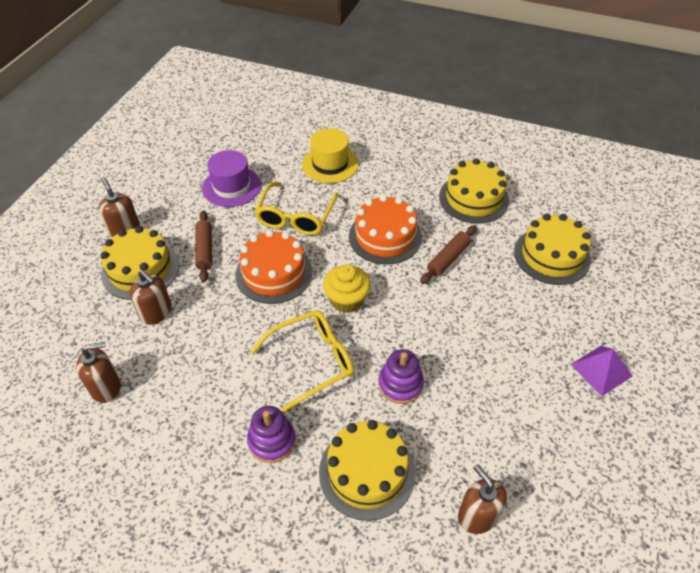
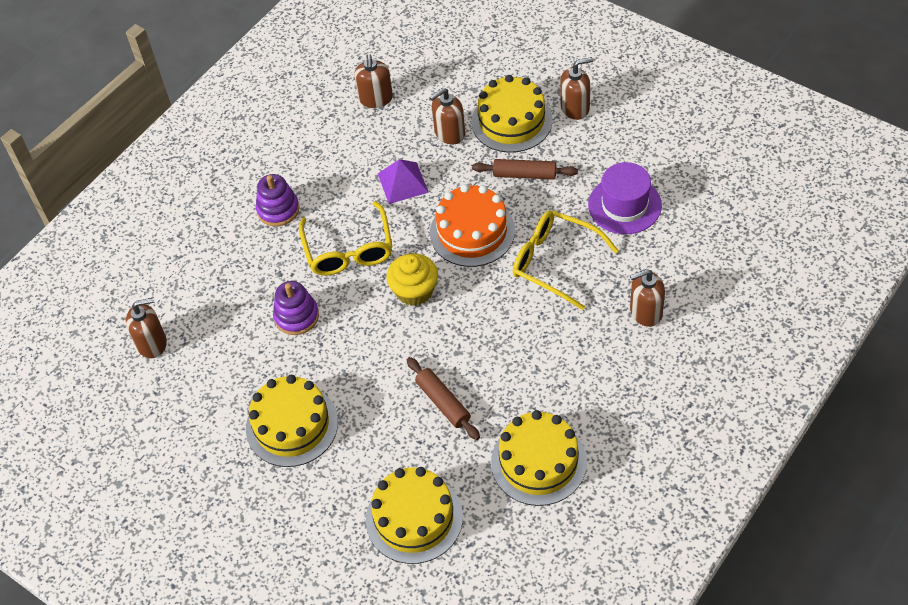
camera: 110 degrees right, 5 degrees up
yellow hat [302,128,359,183] -> brown soap dispenser [630,269,665,327]
yellow cake [319,420,415,521] -> yellow cake moved to [246,375,338,467]
orange cake [349,195,422,265] -> none
purple pyramid [570,346,632,396] -> purple pyramid moved to [378,159,429,204]

